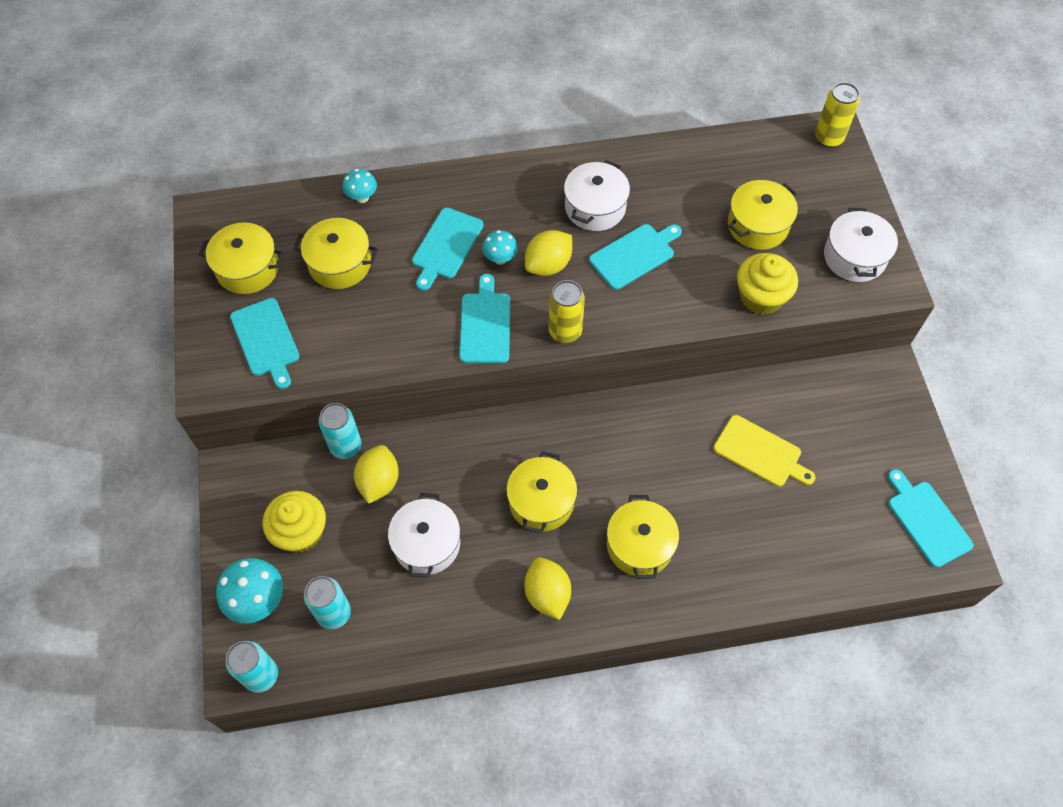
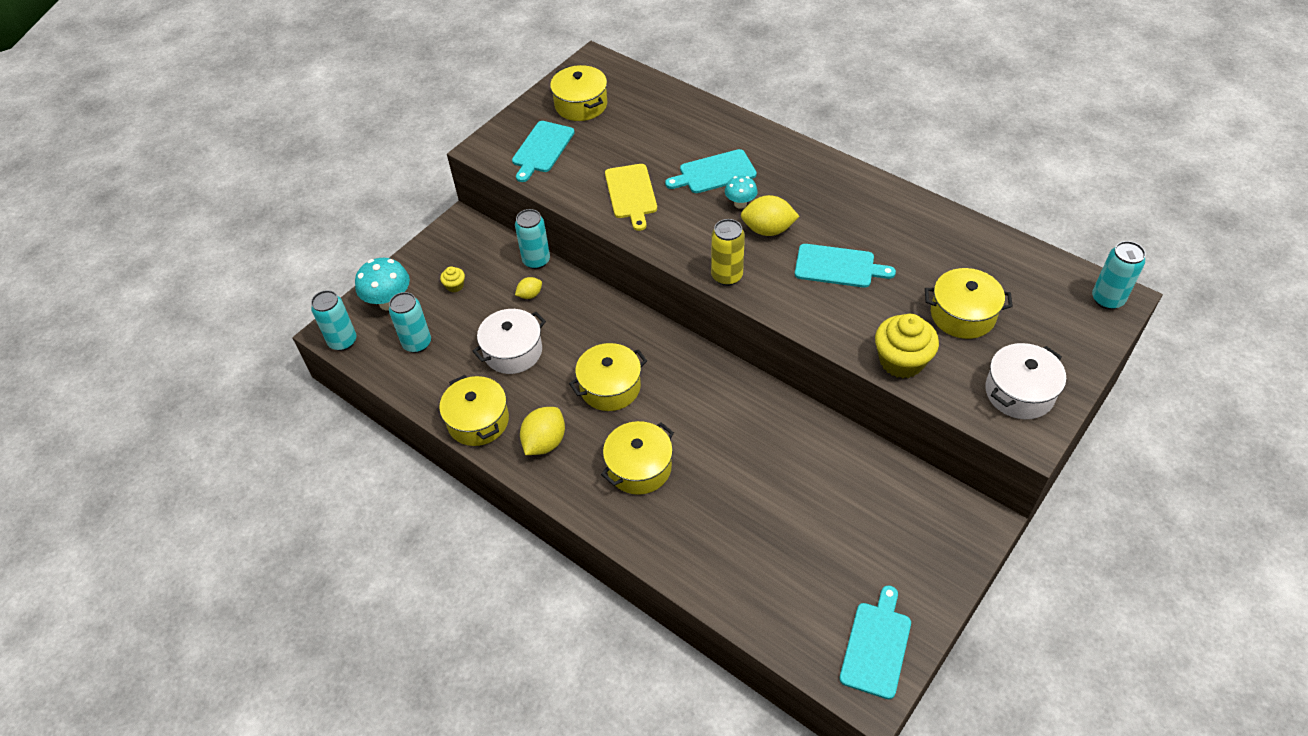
camera: 50 degrees right, 10 degrees down
yellow cupcake [263,491,326,553] -> yellow cupcake [440,266,465,292], size x0.47
yellow pot [293,218,378,289] -> yellow pot moved to [439,375,509,446]
turquoise mushroom [342,169,377,203] -> none
yellow lemon [354,445,399,504] -> yellow lemon [515,277,542,299], size x0.56
turquoise cutting board [459,274,510,363] -> none
white pot [564,160,630,231] -> none
yellow cutting board [714,415,816,487] -> yellow cutting board moved to [605,164,657,231]
yellow can [815,82,860,148] -> turquoise can [1092,241,1146,310]

